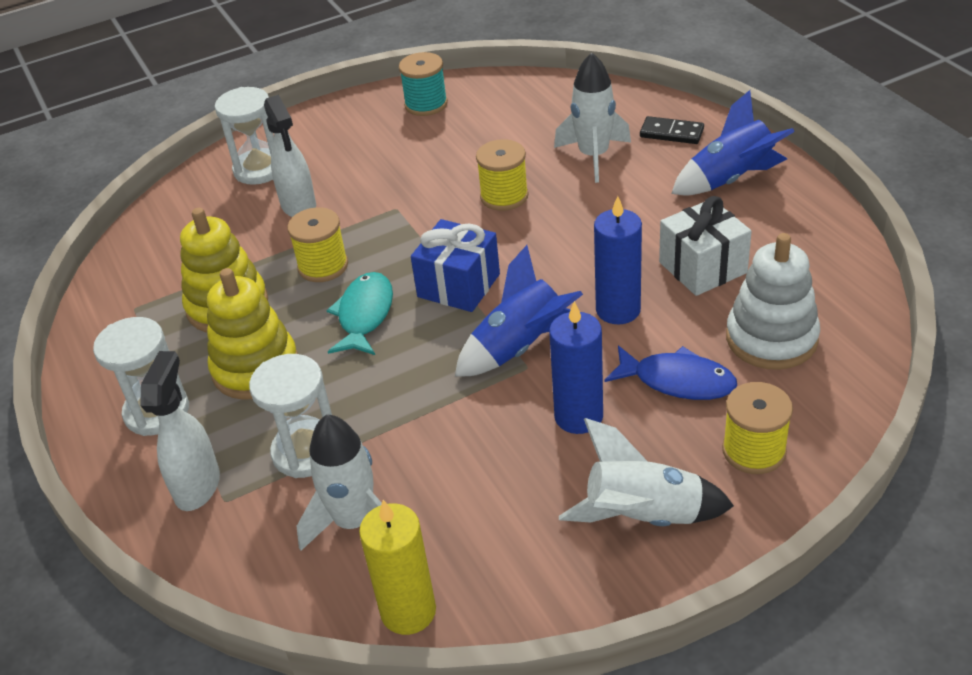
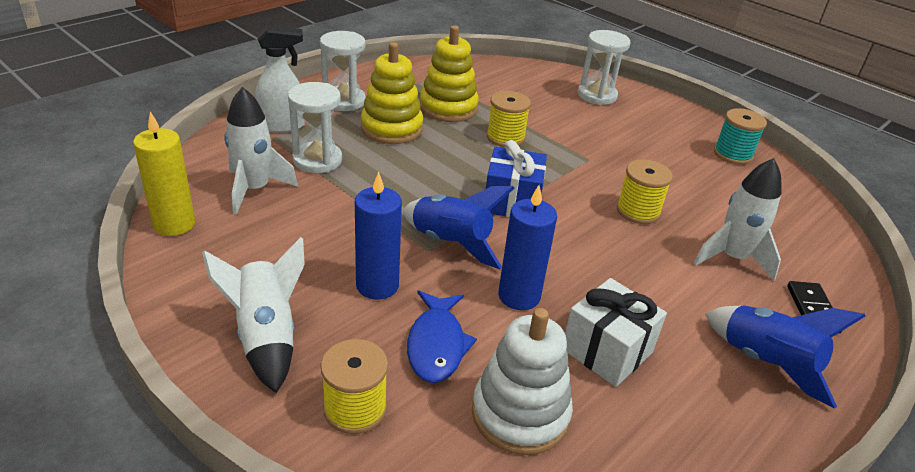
camera: 65 degrees right, 5 degrees down
white spray bottle [264,95,316,217] -> none
turquoise fish [327,272,393,355] -> none

